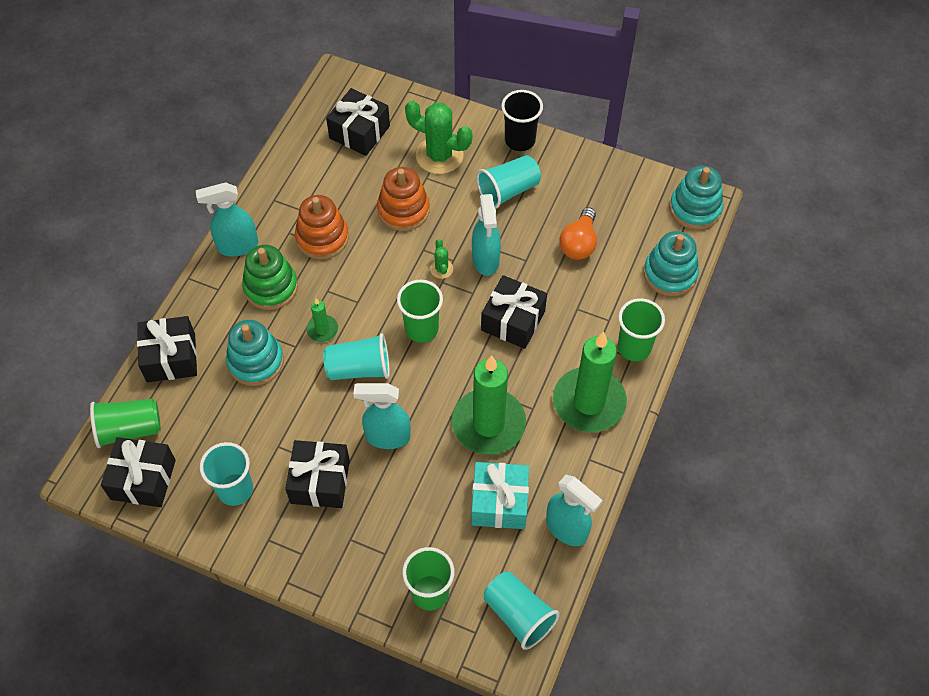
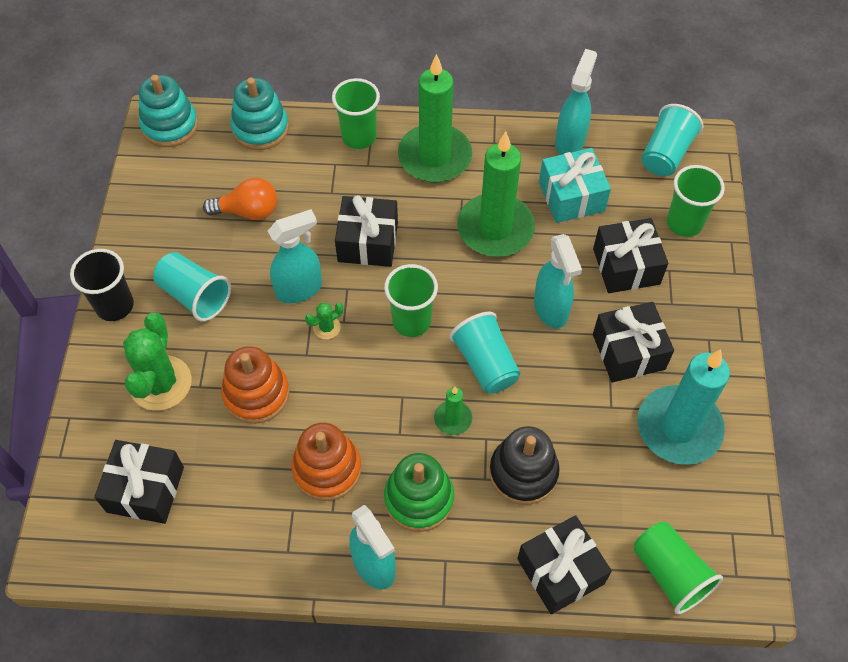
camera: 110 degrees left, 0 degrees up
black gift [101,437,176,507] -> black gift moved to [593,218,668,293]
turquoise cup [200,442,253,506] -> turquoise candle [637,349,730,465]
turquoise stacking toy [226,320,284,386] -> black stacking toy [489,426,560,505]

